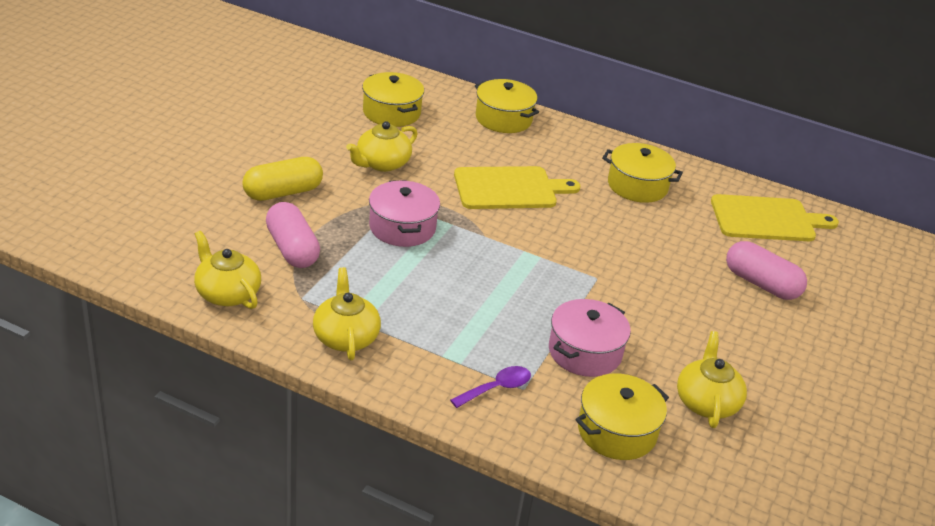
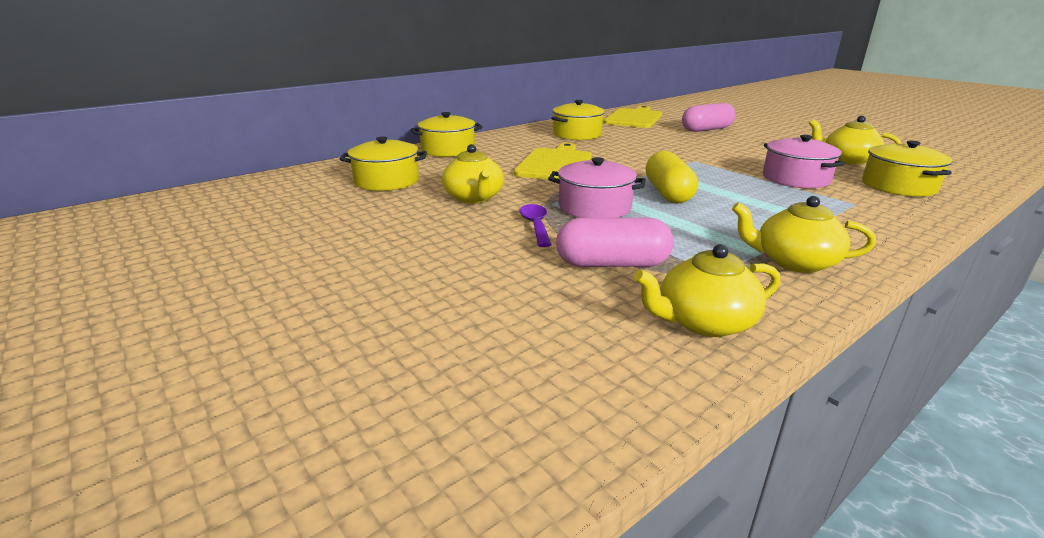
camera: 60 degrees left, 10 degrees down
yellow capsule [242,157,323,201] -> yellow capsule moved to [646,151,698,203]
purple spoon [450,366,531,408] -> purple spoon moved to [519,204,552,247]

